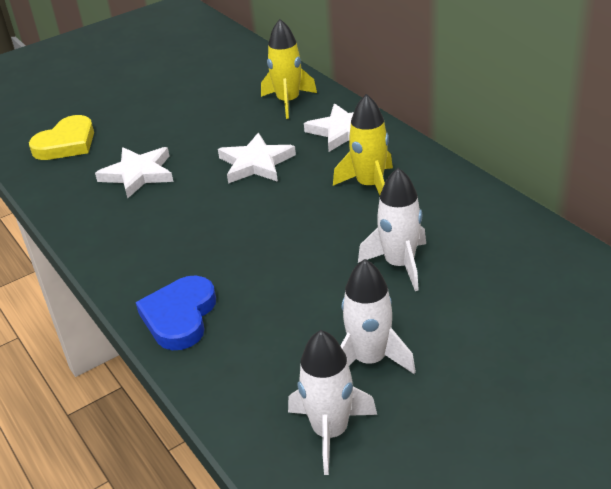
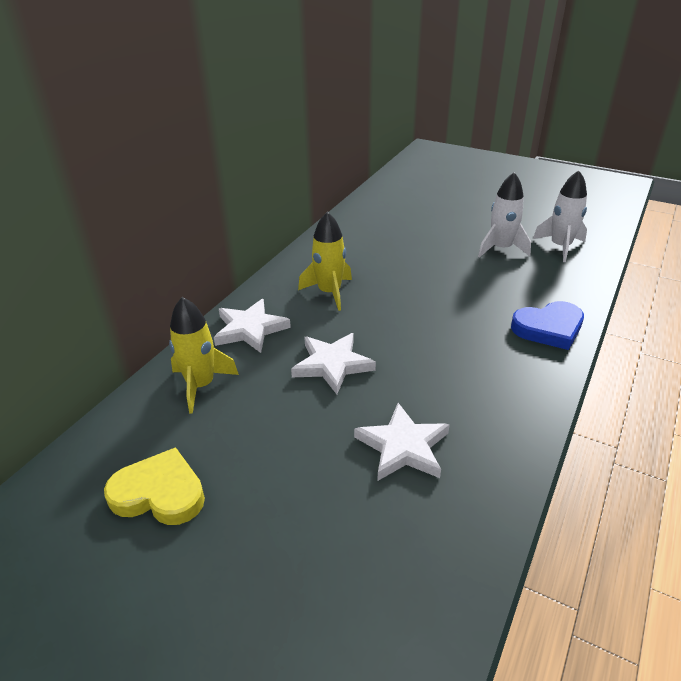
camera: 120 degrees left, 0 degrees up
yellow heart [29,115,94,160] -> yellow heart moved to [104,447,205,525]
white rocket [358,168,426,291] -> none

